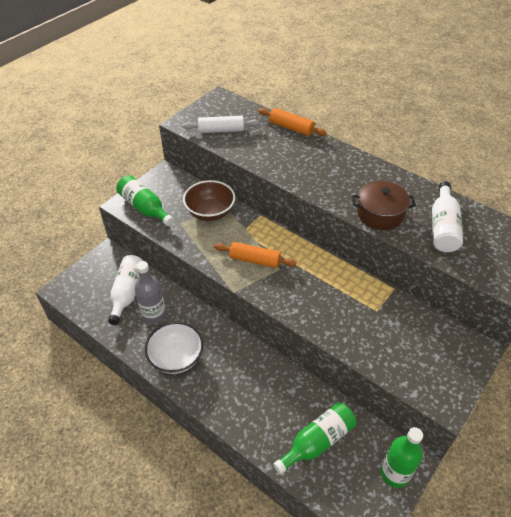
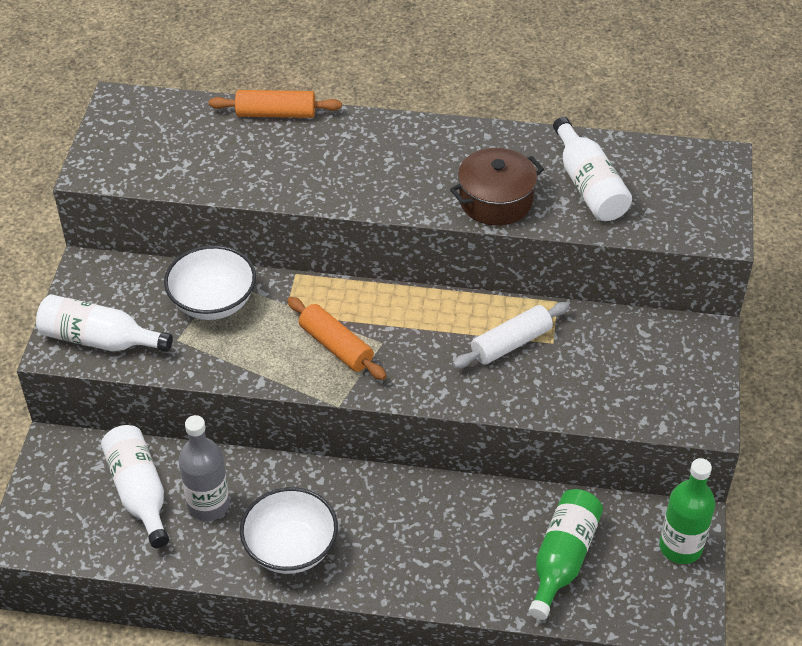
camera: 30 degrees left, 0 degrees up
green bottle [116,175,174,226] -> white bottle [36,294,173,352]
white rolling pin [183,116,259,133] -> white rolling pin moved to [453,302,569,368]
brown bowl [183,180,235,221] -> white bowl [164,245,256,320]
orange rolling pin [214,242,297,268] -> orange rolling pin turned 60 degrees clockwise [287,297,387,380]

